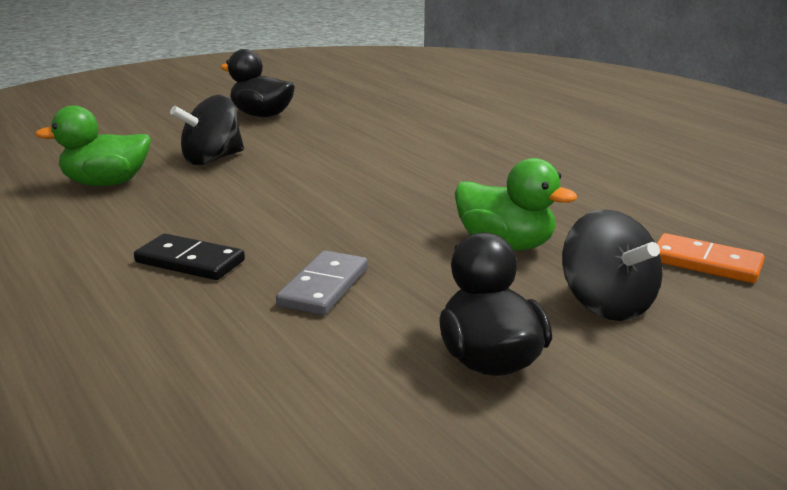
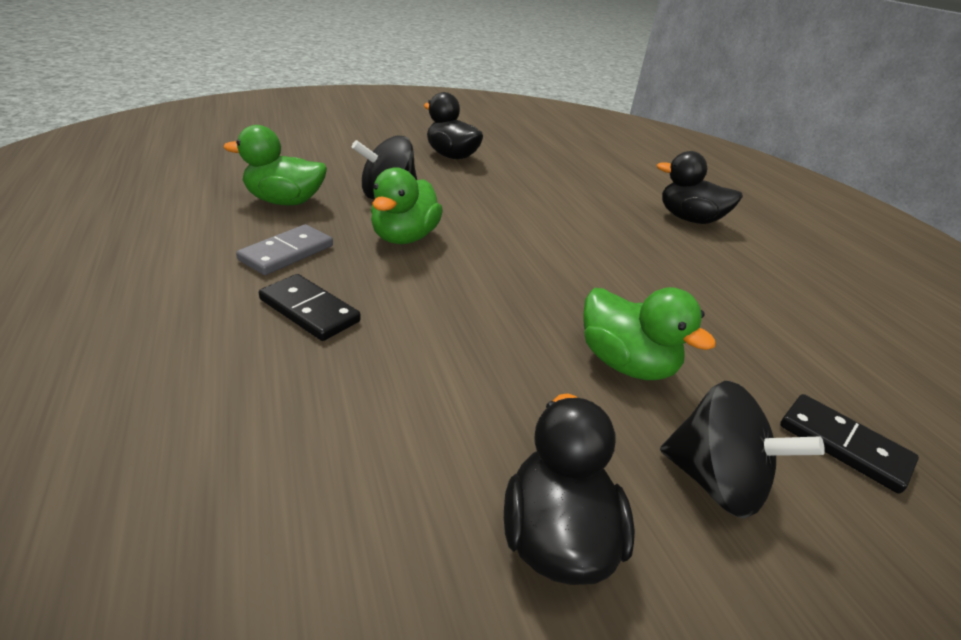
camera: 10 degrees right, 10 degrees up
grey domino [276,250,368,315] -> grey domino moved to [236,224,333,275]
black spinning top [562,209,663,321] -> black spinning top turned 45 degrees counterclockwise [660,381,825,519]
orange domino [657,233,765,283] -> black domino [780,394,919,494]
none -> green duck [371,167,443,244]
none -> black duck [657,151,743,224]

